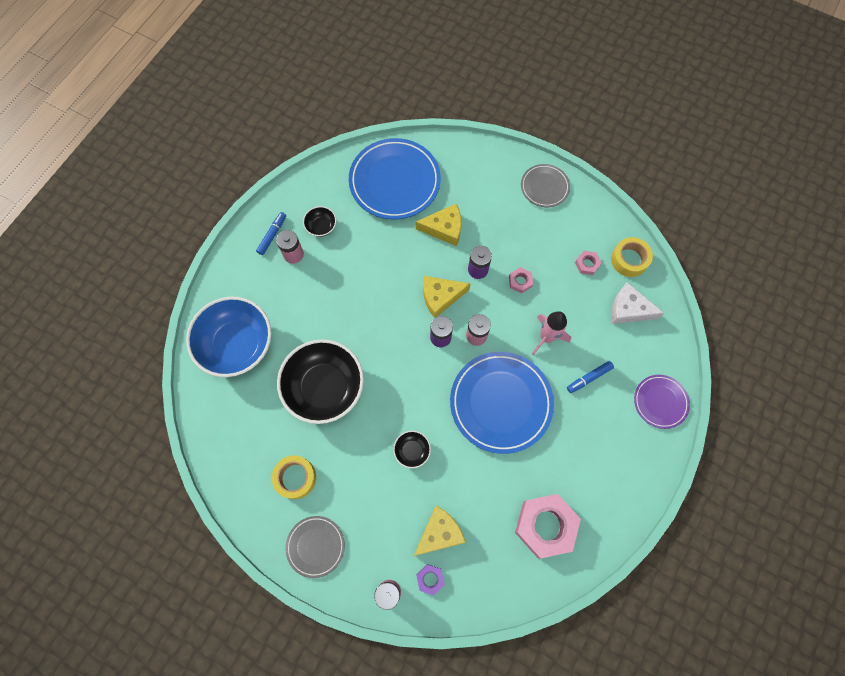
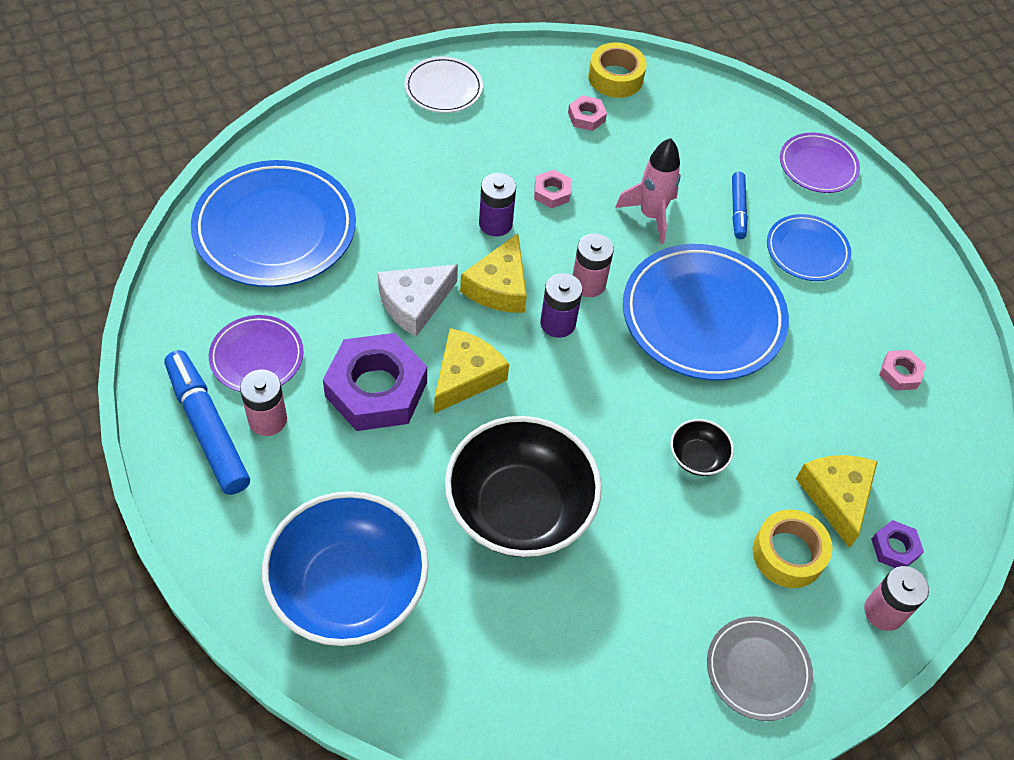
camera: 60 degrees left, 15 degrees down
blue marker [256,212,286,255] -> blue marker [165,350,250,495], size x1.80
yellow tape [272,456,316,499] -> yellow tape moved to [753,509,832,588]
black bowl [303,206,336,237] -> purple plate [209,315,303,392]
yellow cheese [416,204,461,246] -> yellow cheese moved to [434,328,509,414]
pink nut [515,494,581,559] -> pink nut [879,350,926,391], size x0.45
grey plate [521,164,570,207] -> white plate [405,56,483,113]
white cheese [611,282,664,324] -> white cheese moved to [378,264,458,337]
none -> purple nut [323,333,427,431]
none -> blue plate [767,214,851,281]

